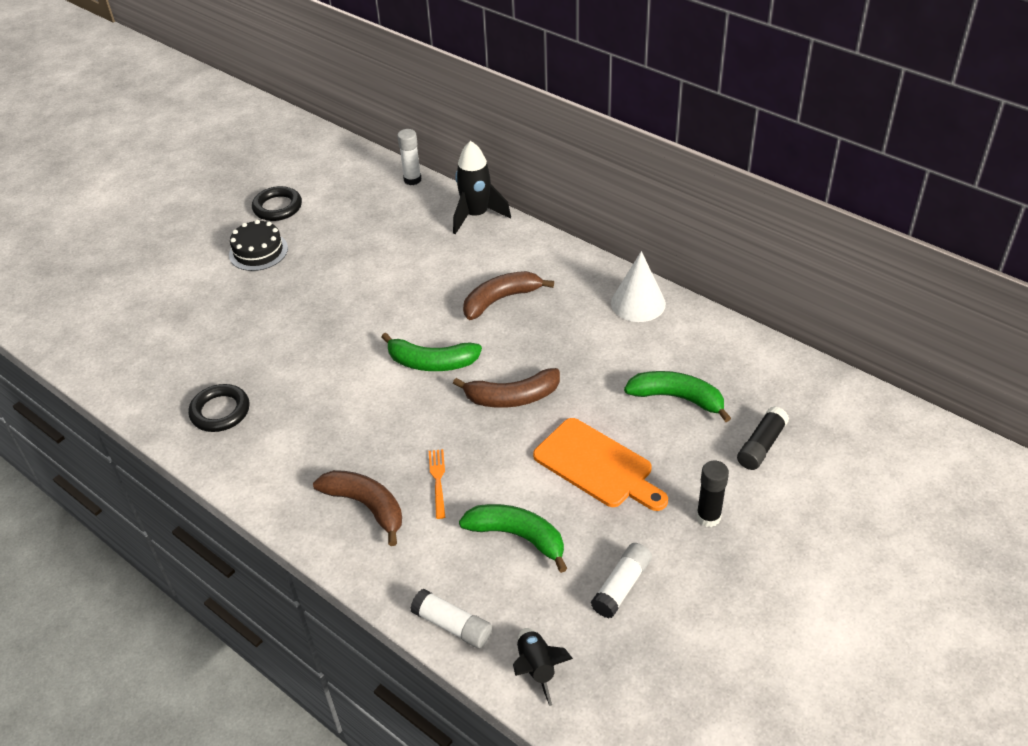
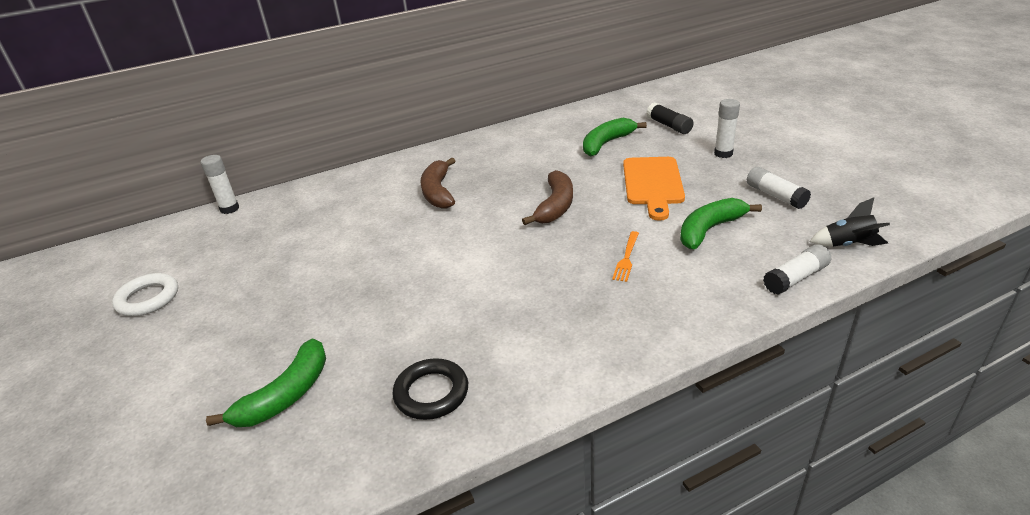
camera: 65 degrees left, 10 degrees down
black cake [229,220,288,271] -> none
black ring [252,186,302,221] -> white ring [112,273,178,316]
brown banana [313,470,402,546] -> none
green banana [381,332,482,371] -> green banana moved to [206,339,326,427]
orange fork [429,449,445,519] -> orange fork turned 90 degrees counterclockwise [612,231,639,282]
black rocket [453,141,511,234] -> none
orange cutting board [533,418,668,511] -> orange cutting board turned 120 degrees clockwise [623,157,685,221]
white cone [611,251,666,322] -> none
black glue stick [696,461,729,527] -> white glue stick [714,99,740,158]

